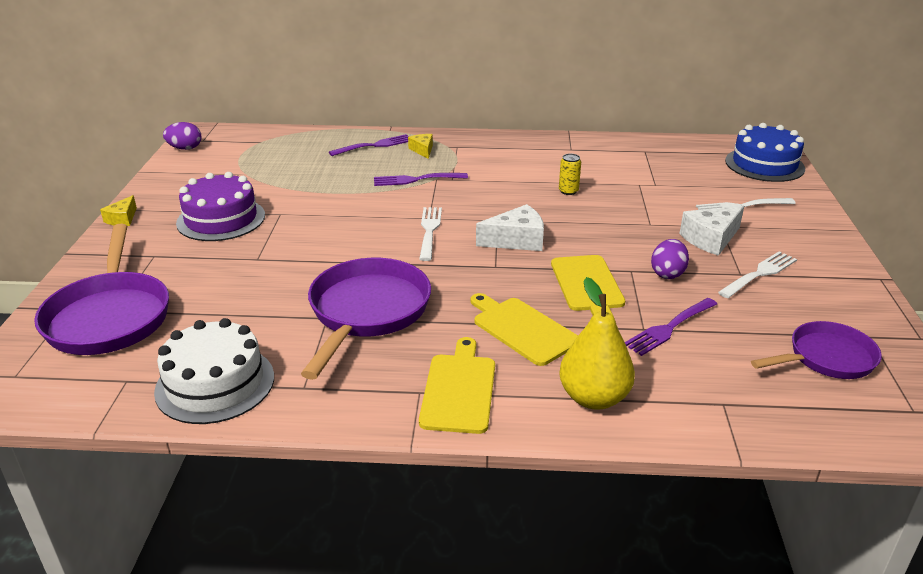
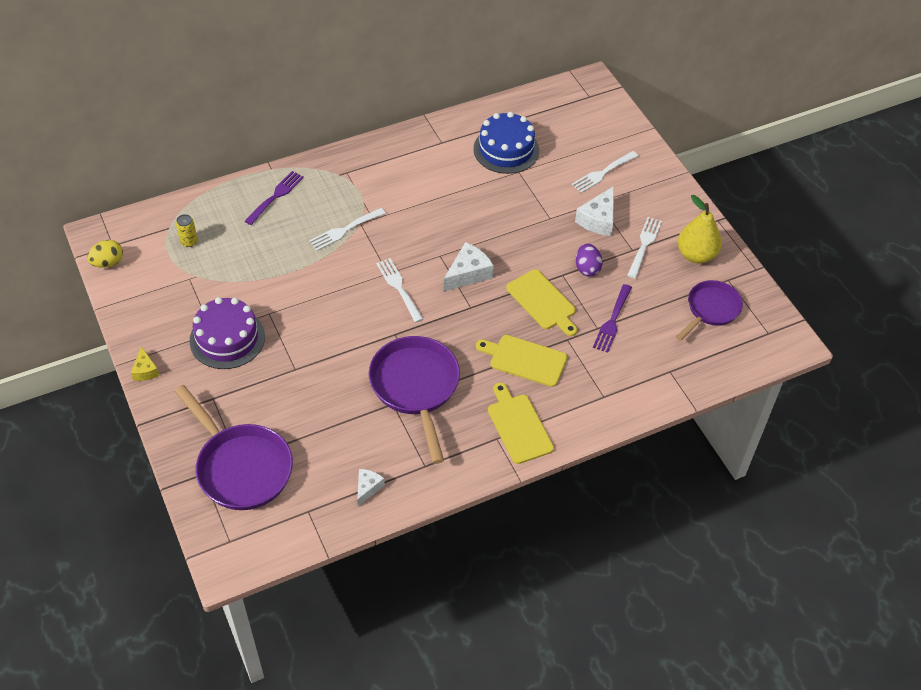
camera: 30 degrees left, 20 degrees up
white cake [154,318,274,424] -> white cheese [357,469,385,506]
purple egg [163,122,201,150] -> yellow egg [87,240,123,268]
purple fork [374,173,468,186] -> white fork [309,208,386,251]
yellow cheese [408,134,433,159] -> none
yellow can [559,154,581,195] -> yellow can moved to [176,214,198,247]
yellow pear [559,277,635,410] -> yellow pear moved to [678,195,722,263]
blue cake [725,123,805,182] -> blue cake moved to [473,112,539,174]

